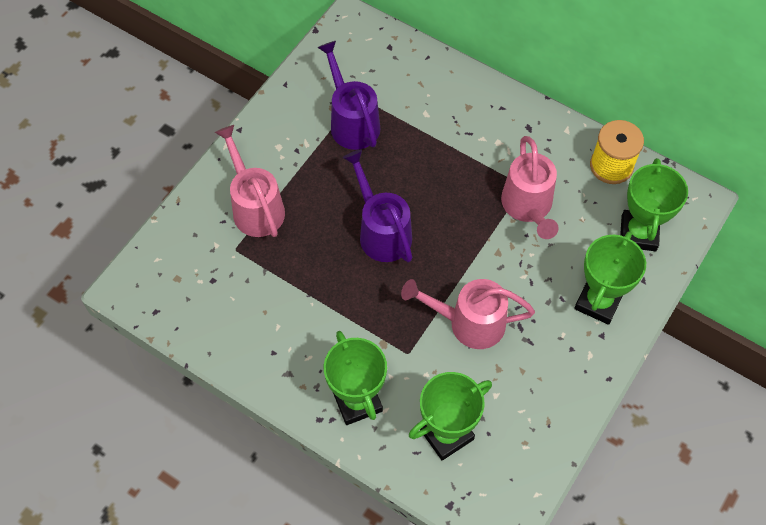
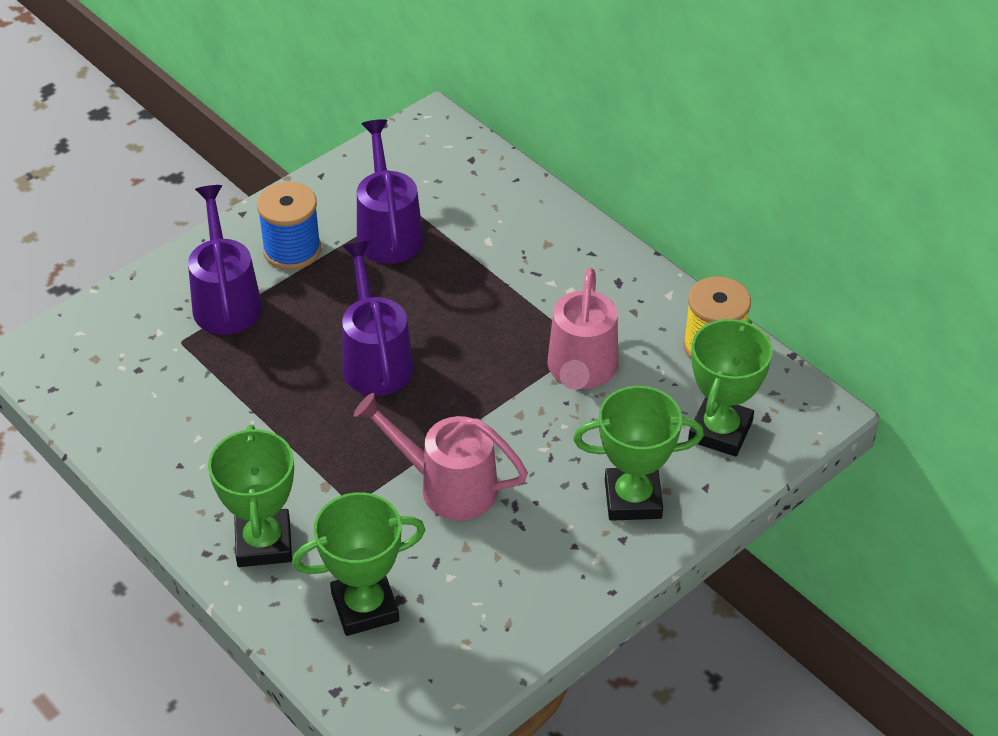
camera: 15 degrees right, 15 degrees down
pink watering can [215,125,285,237] -> purple watering can [188,185,262,335]
green trophy [574,231,646,325] -> green trophy turned 45 degrees clockwise [573,386,704,521]
none -> blue spool [257,182,321,270]

